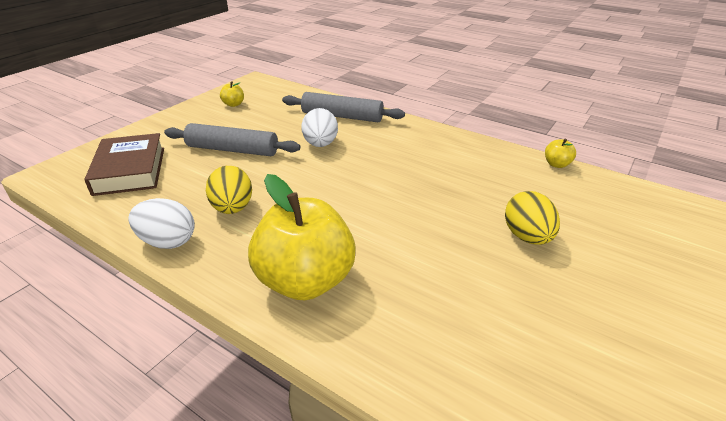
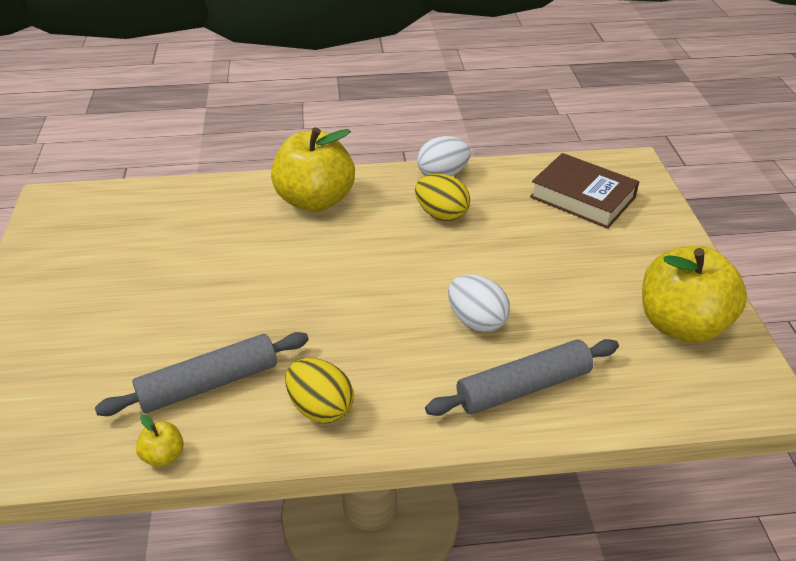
camera: 140 degrees right, 5 degrees up
grey rolling pin [164,123,300,156] -> grey rolling pin moved to [95,332,309,416]
yellow apple [220,81,244,107] -> yellow apple [642,246,747,343], size x2.49
yellow egg [505,191,560,245] -> yellow egg moved to [286,358,354,424]

